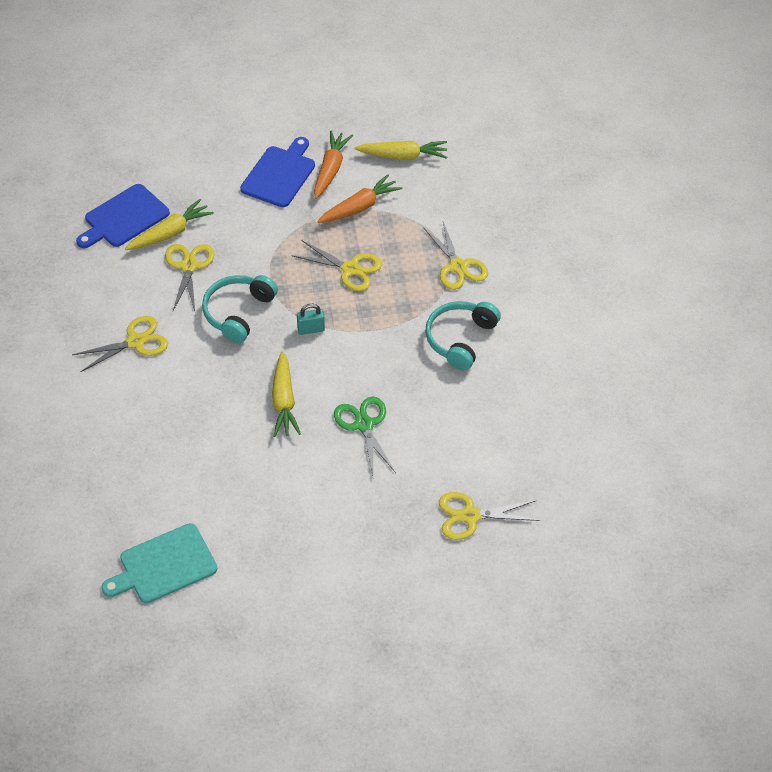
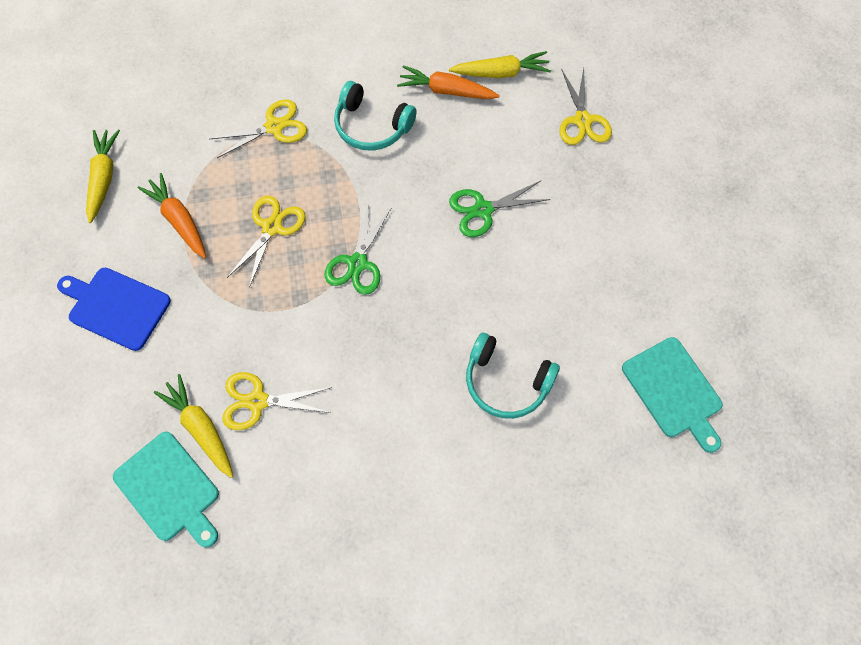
camera: 90 degrees left, 15 degrees up
yellow scissors [72,316,168,372] -> none
blue cutting board [76,184,170,248] -> turquoise cutting board [113,432,219,548]
turquoise headphones [202,275,278,343] -> turquoise headphones moved to [466,333,560,419]
yellow carrot [272,351,301,437] -> yellow carrot moved to [449,51,551,78]
turquoise padlock [297,304,325,335] -> green scissors [325,203,391,295]
orange carrot [314,131,353,199] -> orange carrot moved to [397,65,500,99]

